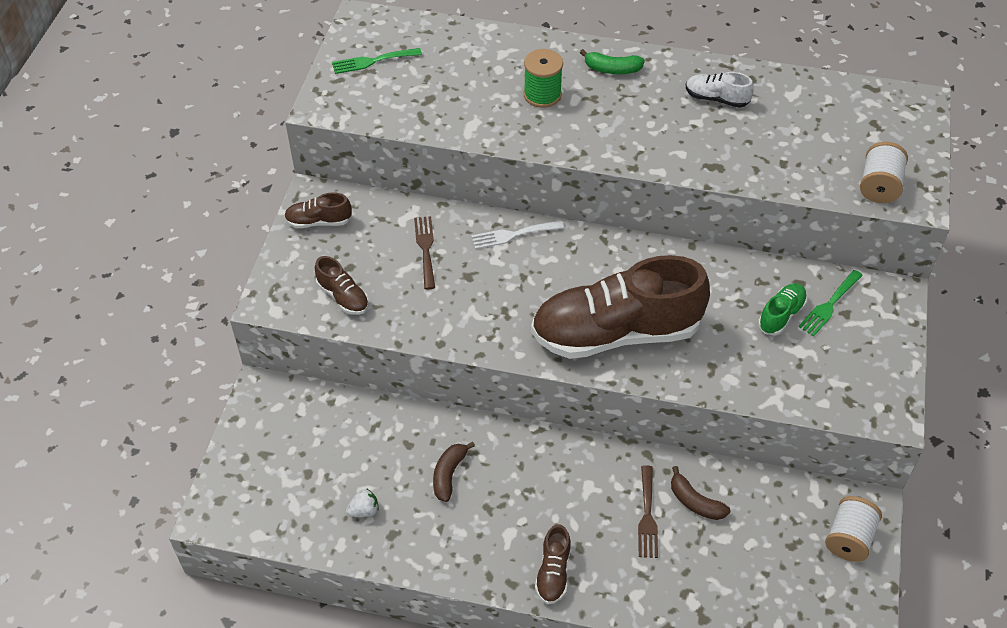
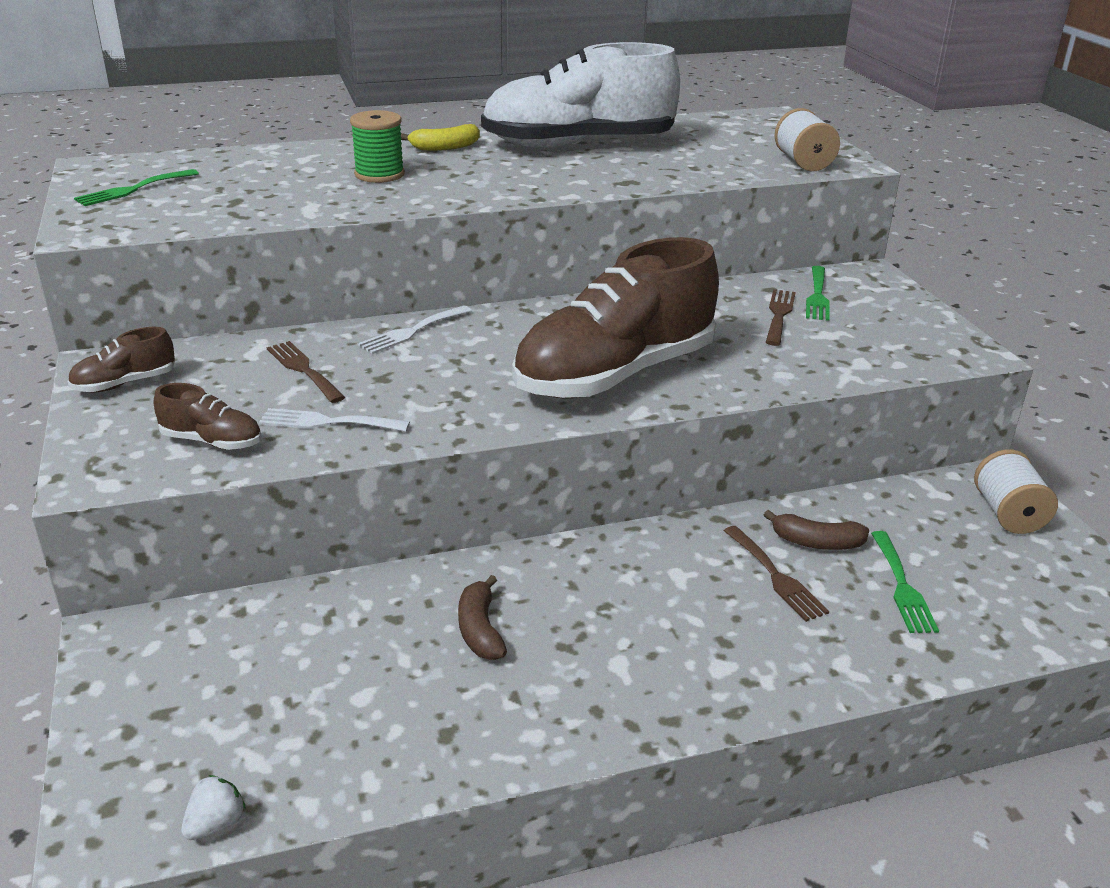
camera: 30 degrees left, 20 degrees down
white strawberry [346,488,379,517] -> white strawberry moved to [181,775,246,840]
brown shoe [535,524,571,604] -> none
green banana [580,49,645,74] -> yellow banana [401,124,480,151]
white shoe [686,72,754,108] -> white shoe [481,42,680,148], size x2.42
green shoe [758,283,807,335] -> brown fork [766,289,796,346]
none -> white fork [259,408,410,432]
none -> green fork [871,531,939,633]

